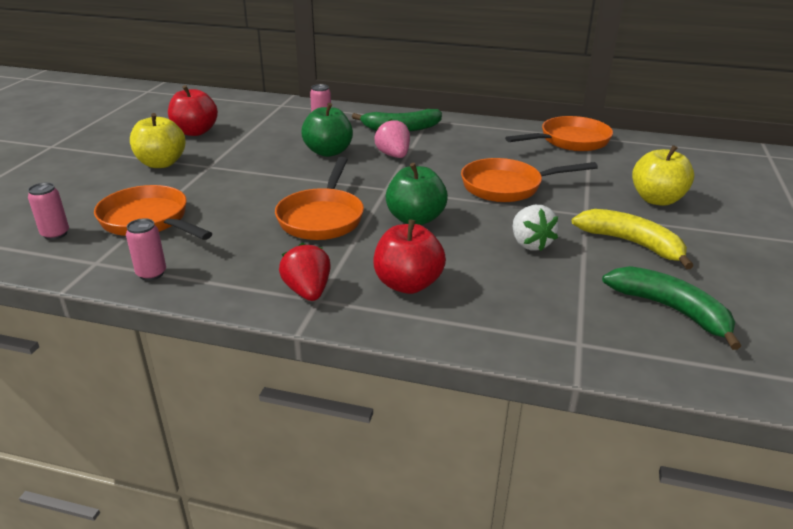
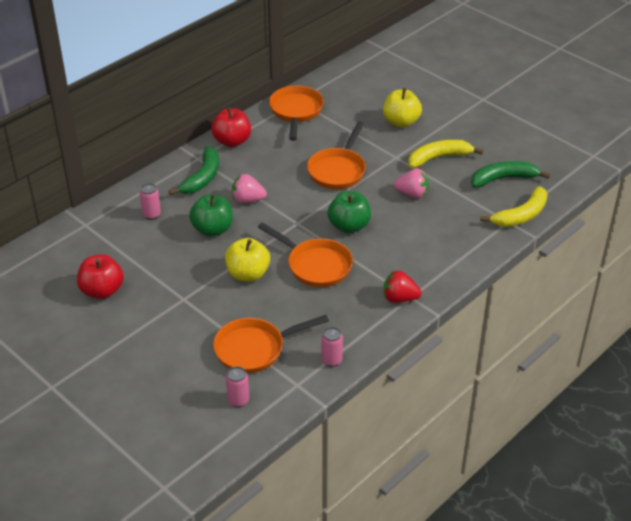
camera: 60 degrees left, 10 degrees up
yellow apple [130,113,185,168] -> yellow apple moved to [225,238,270,282]
red apple [373,219,446,294] -> red apple moved to [211,107,251,147]
white strawberry [513,205,559,251] -> pink strawberry [394,168,428,198]
none -> yellow banana [480,186,547,227]

